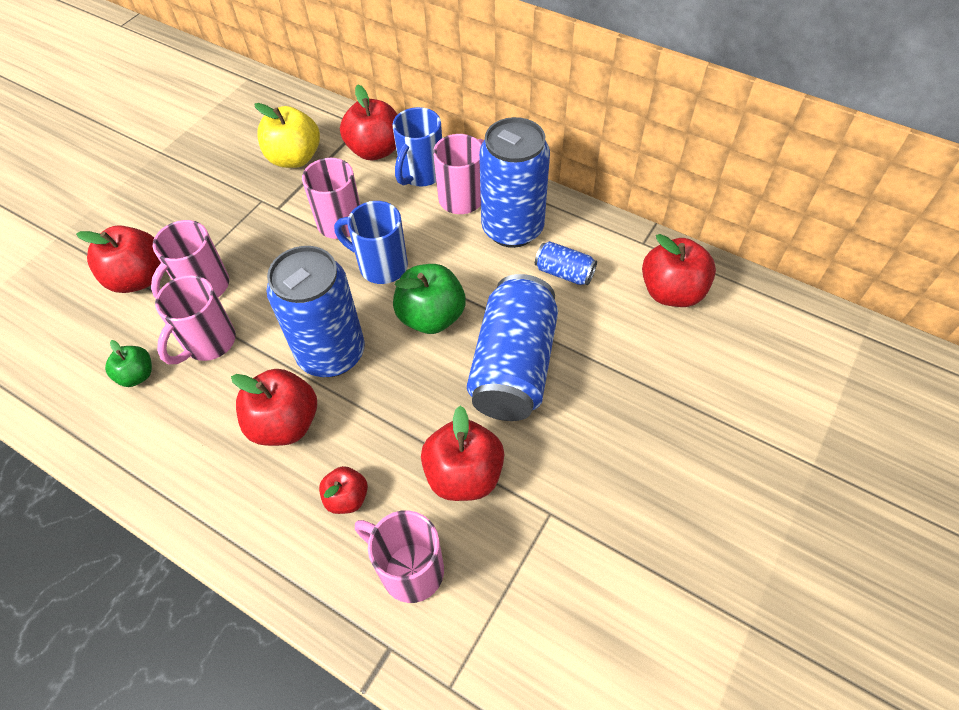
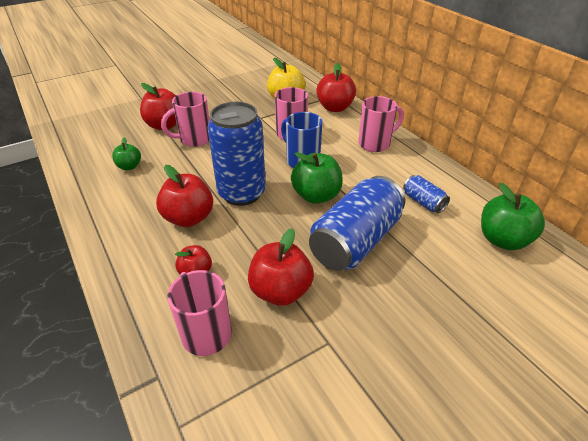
camera: 25 degrees right, 15 degrees down
pink mug [155,275,236,364] -> none
blue mug [393,107,442,187] -> none
blue can [479,117,550,248] -> none
red apple [642,234,716,307] -> green apple [481,183,545,250]

